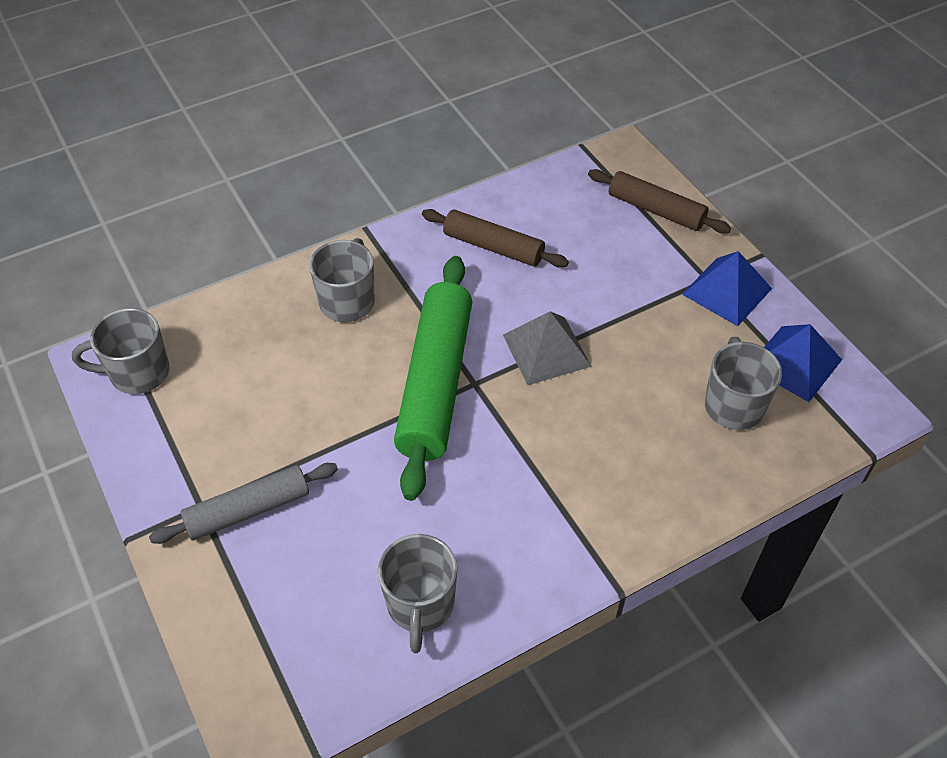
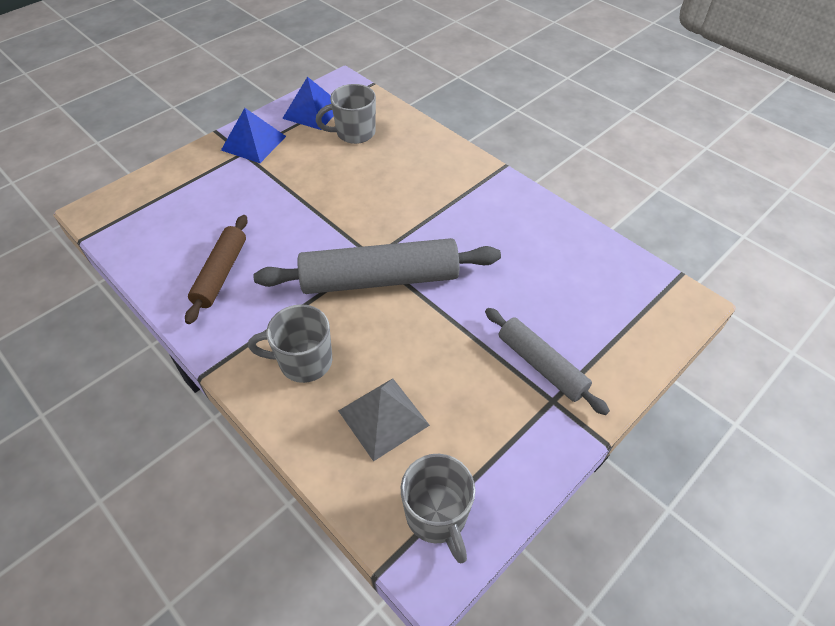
camera: 105 degrees left, 0 degrees up
grey mug [378,534,457,653] -> none
green rolling pin [394,256,472,501] -> grey rolling pin [253,238,501,294]
grey pyramid [503,311,592,385] -> grey pyramid moved to [338,378,430,462]
brown rolling pin [588,169,731,233] -> none

